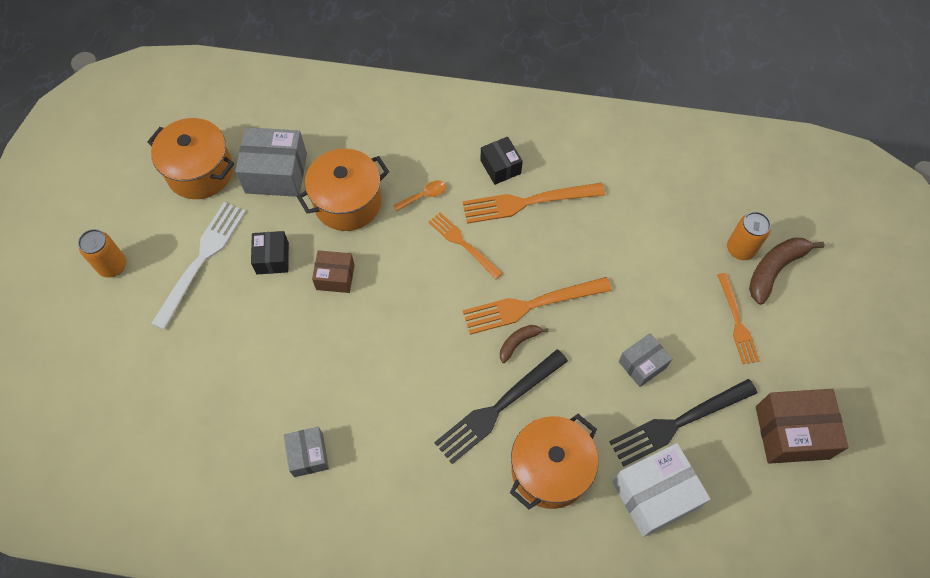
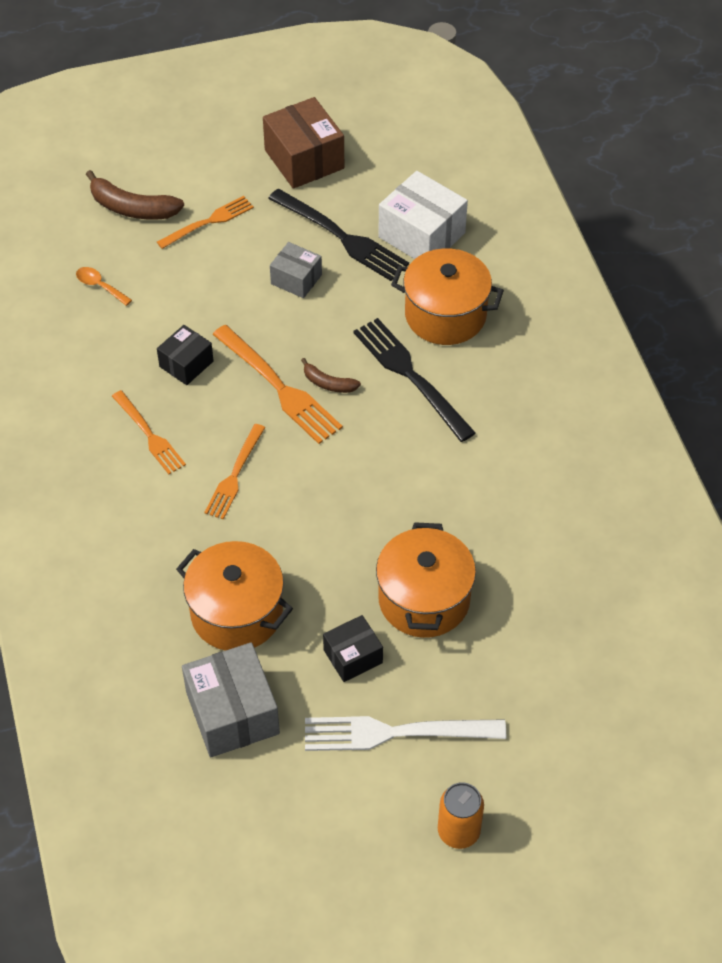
camera: 115 degrees left, 10 degrees down
orange pot [147,118,234,199] -> orange pot moved to [376,522,476,638]
grey box [284,427,329,477] -> none
brown box [312,250,355,293] -> none
orange spoon [393,180,447,211] -> orange spoon moved to [76,267,132,306]
black fork [434,349,568,464] -> black fork turned 150 degrees counterclockwise [353,318,476,442]
orange fork [463,183,605,224] -> orange fork [112,390,186,474], size x0.64
black box [480,137,523,185] -> black box moved to [157,325,214,385]
orange can [727,212,771,260] -> none

